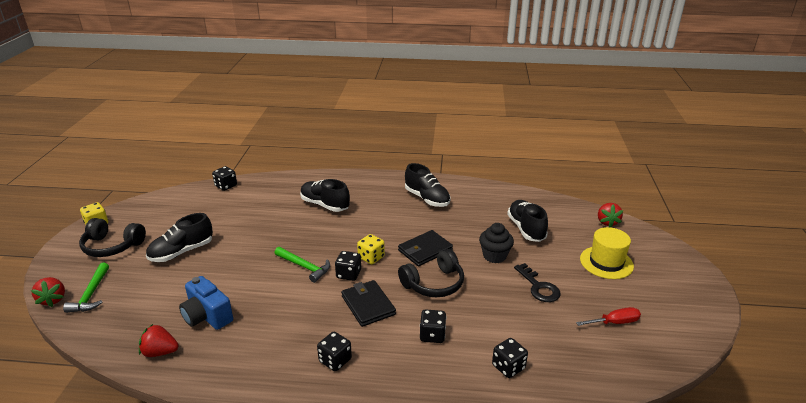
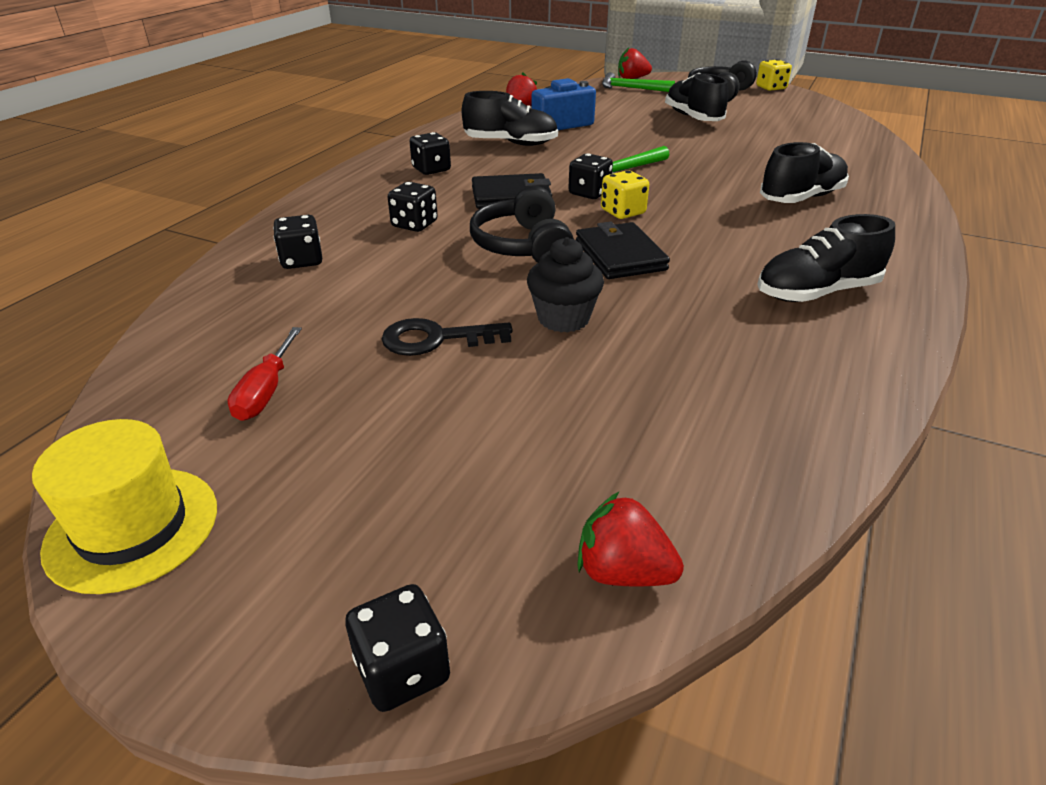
camera: 110 degrees right, 5 degrees up
black dice [212,166,237,191] -> black dice moved to [345,584,450,712]
black shoe [507,200,548,242] -> black shoe moved to [462,91,558,146]
yellow hat [580,227,634,279] -> yellow hat moved to [32,419,217,594]

